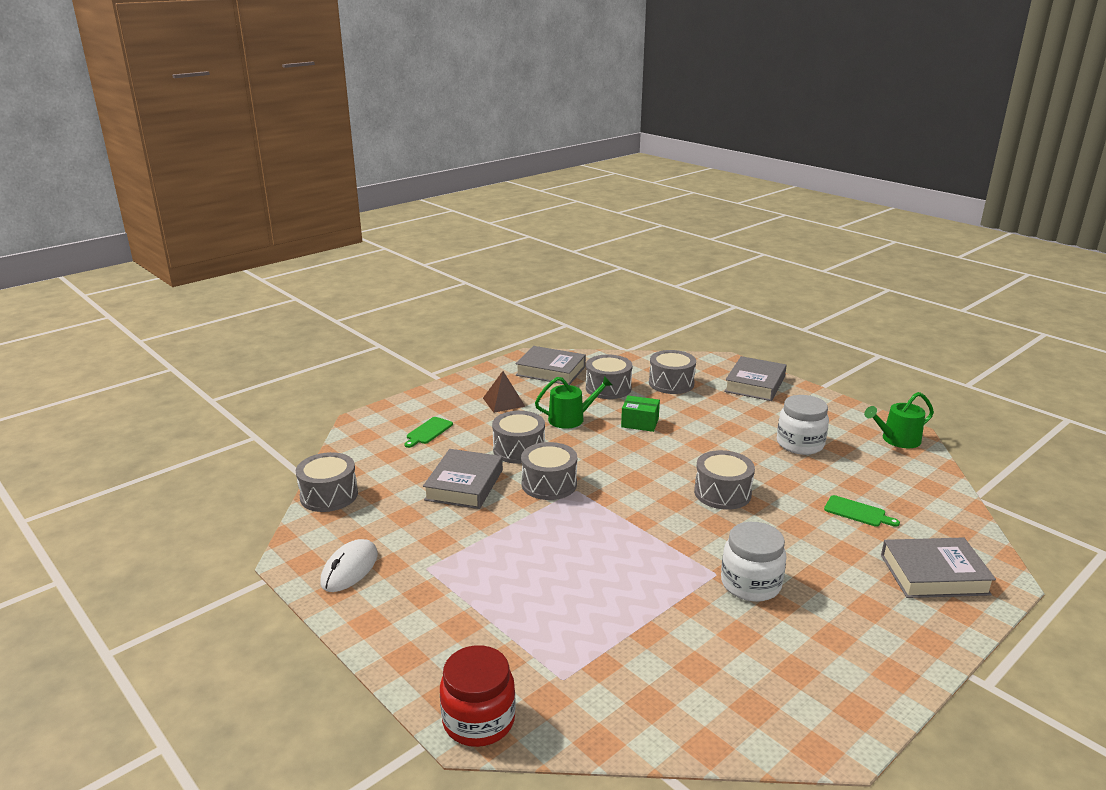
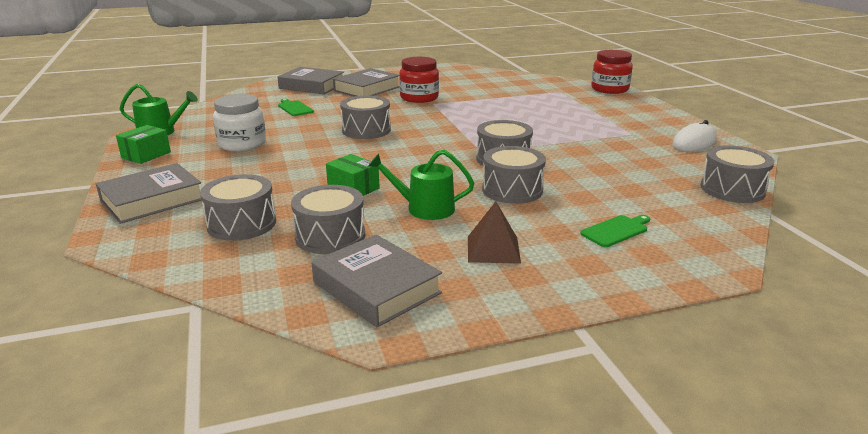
camera: 155 degrees left, 0 degrees up
grey book [423,449,503,509] -> grey book moved to [333,68,399,97]
white jar [721,522,787,602] -> red jar [399,57,439,103]
none -> green box [116,125,171,164]

